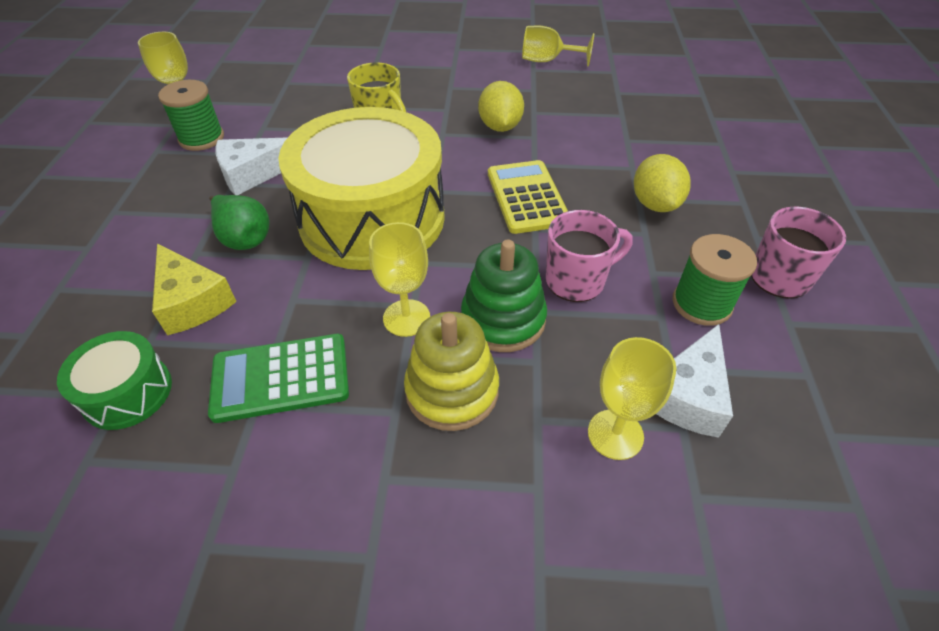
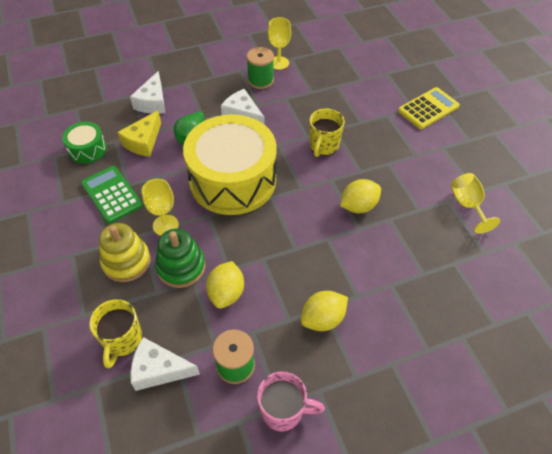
camera: 65 degrees right, 5 degrees up
yellow calculator [488,160,568,234] -> yellow calculator moved to [398,87,460,129]
pink mug [546,210,633,302] -> yellow lemon [206,261,244,309]
yellow goblet [588,337,676,460] -> yellow mug [89,299,142,368]
none -> white cheese [130,71,165,114]

